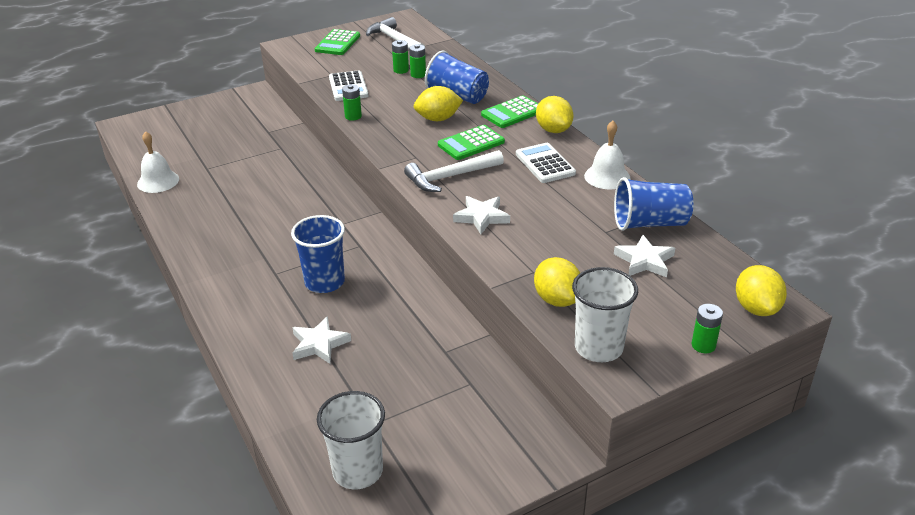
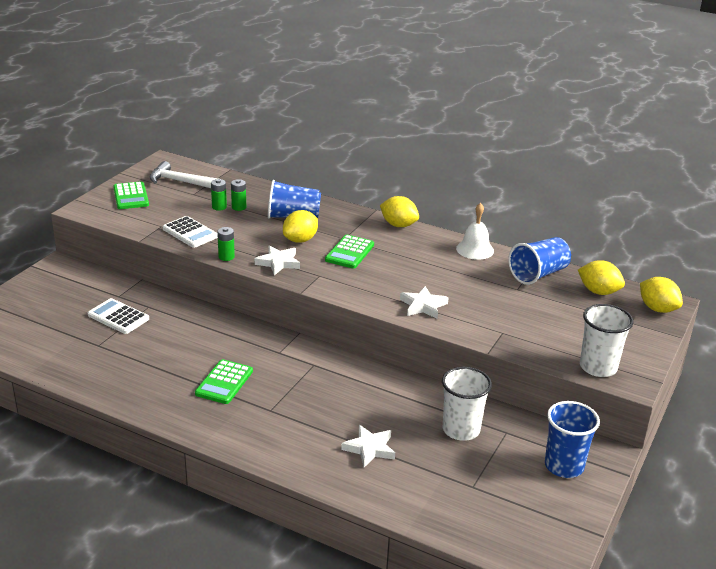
camera: 35 degrees left, 5 degrees down
white bell [137,131,179,193] -> none
blue cup [291,215,345,293] -> blue cup moved to [545,401,600,478]
white cup [317,391,385,489] -> white cup moved to [442,367,492,441]
white hammer [404,150,504,192] -> none
green calculator [481,95,538,128] -> green calculator moved to [195,359,253,404]
white calculator [516,143,576,183] -> white calculator moved to [88,298,149,334]
yellow lemon [534,257,580,307] -> yellow lemon moved to [578,260,625,295]
white star [614,235,675,277] -> white star moved to [255,245,300,275]
green battery [692,304,723,353] -> none

